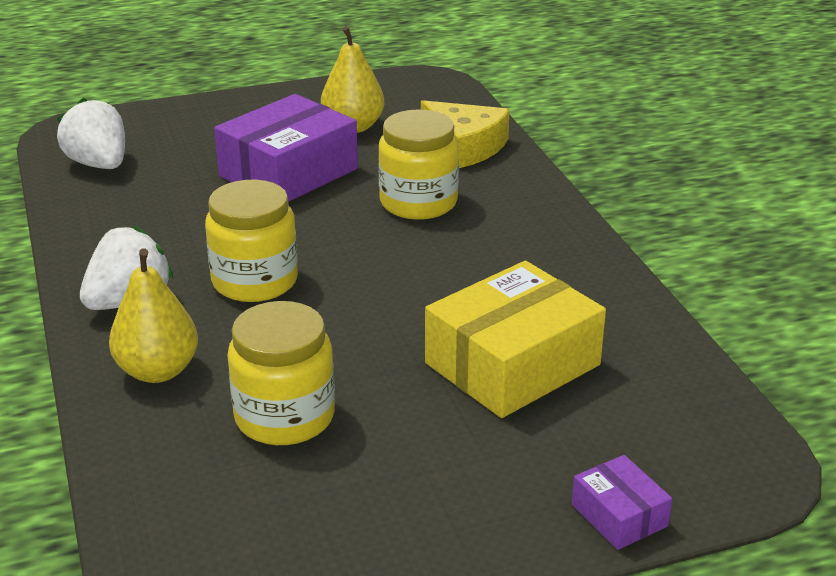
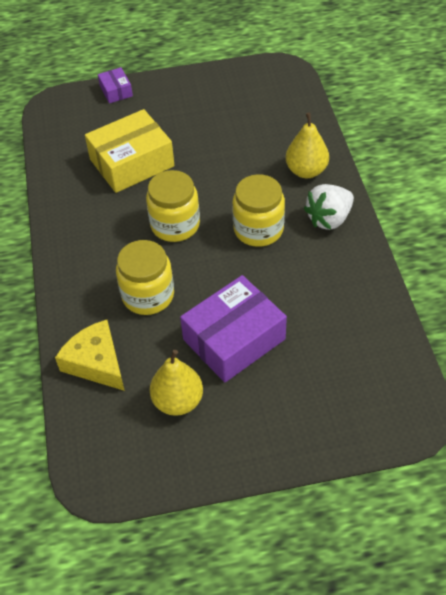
camera: 170 degrees left, 20 degrees up
white strawberry [57,98,125,169] -> none
yellow jar [227,301,335,445] -> yellow jar moved to [146,170,200,242]

